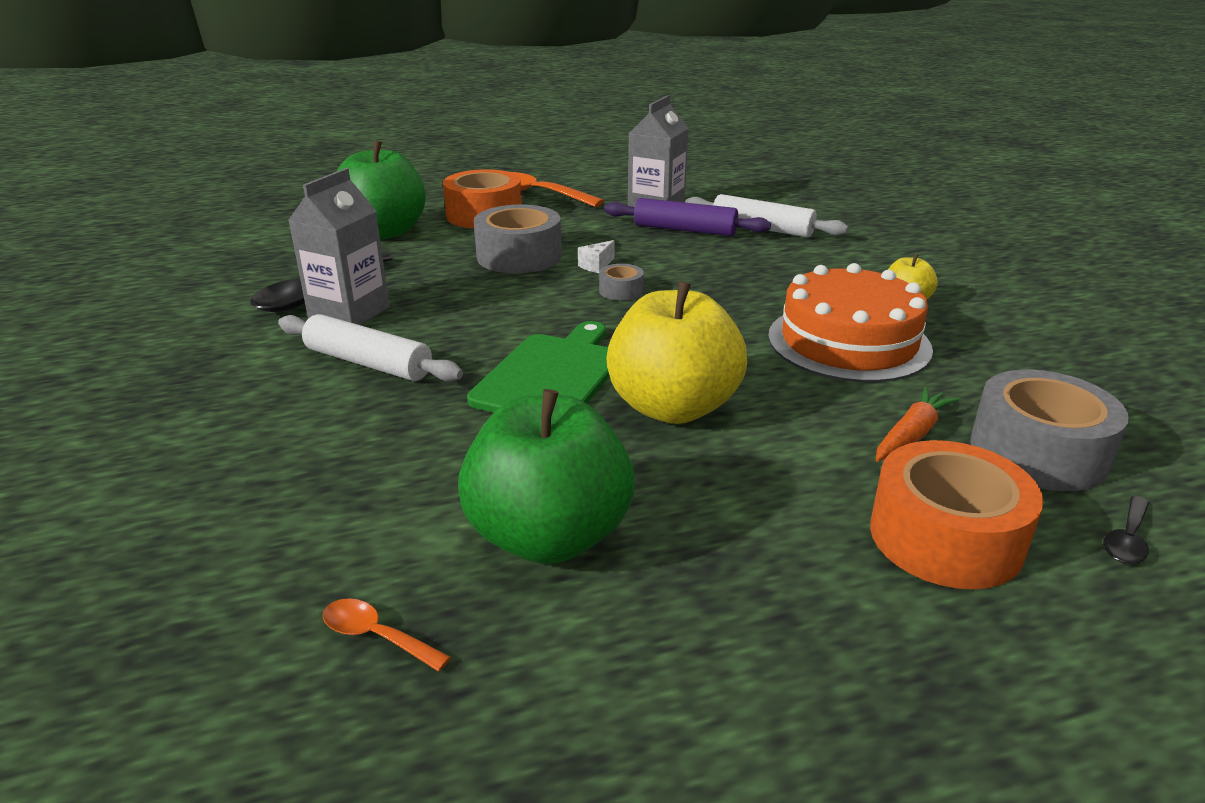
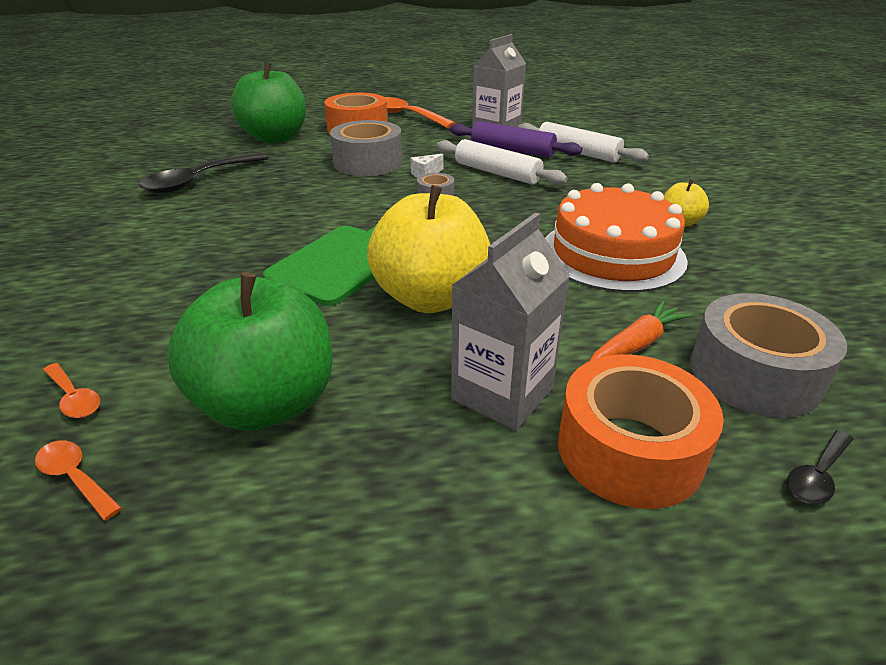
camera: 10 degrees right, 5 degrees up
white rolling pin [278,314,463,382] -> white rolling pin moved to [437,139,568,185]
grey carton [288,168,390,325] -> grey carton moved to [451,213,570,431]
none -> orange spoon [43,363,100,418]

